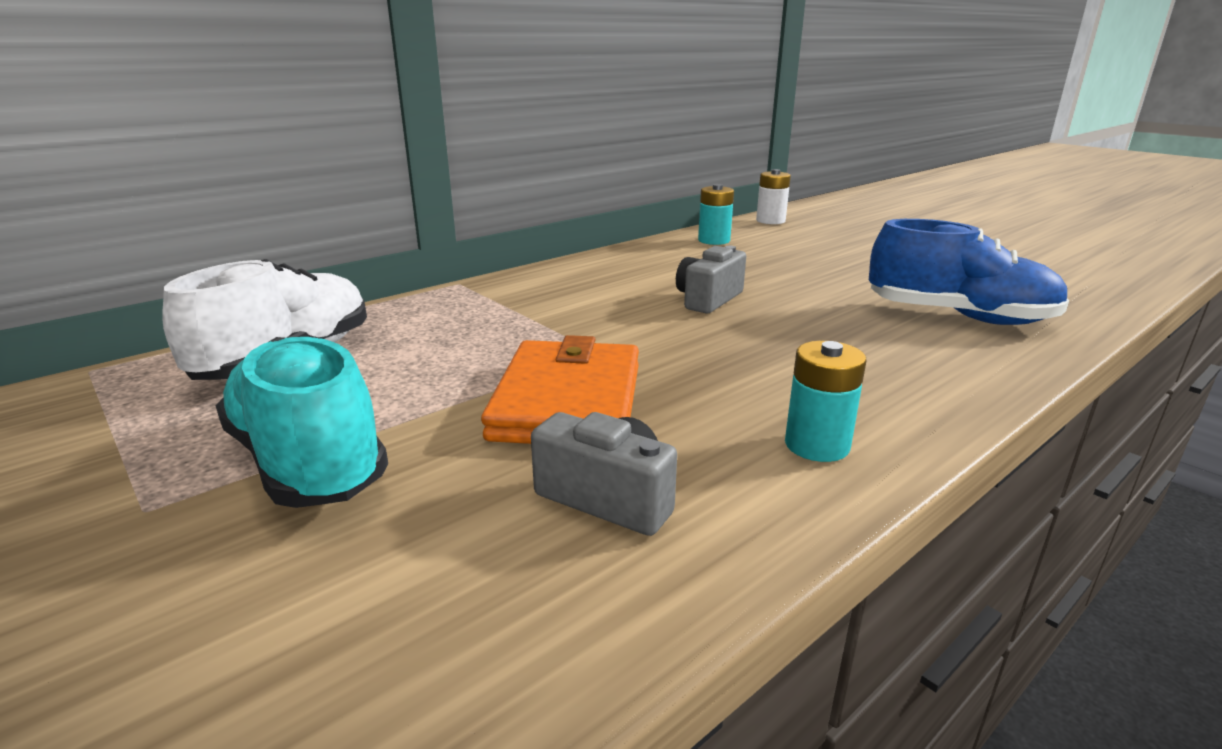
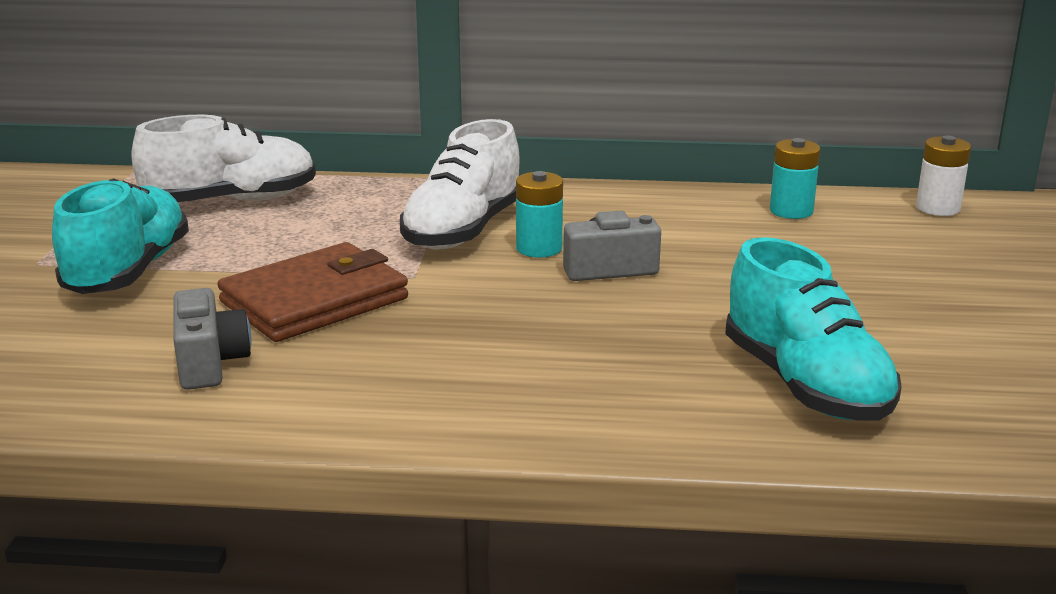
camera: 45 degrees right, 0 degrees up
orange wallet [481,335,639,444] -> brown wallet [217,242,408,342]
turquoise battery [785,341,866,462] -> turquoise battery moved to [516,171,563,257]
blue shoe [869,219,1069,325] -> turquoise shoe [725,237,902,420]
none -> white shoe [400,119,520,250]

